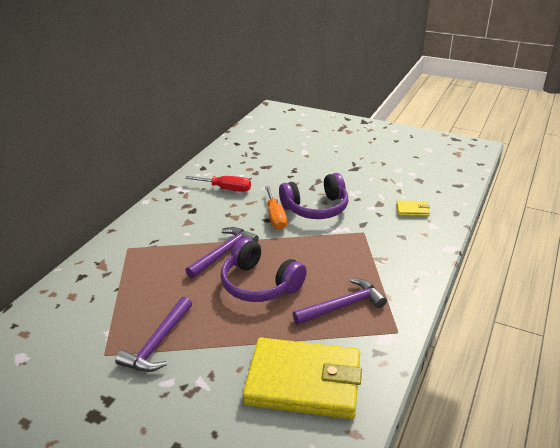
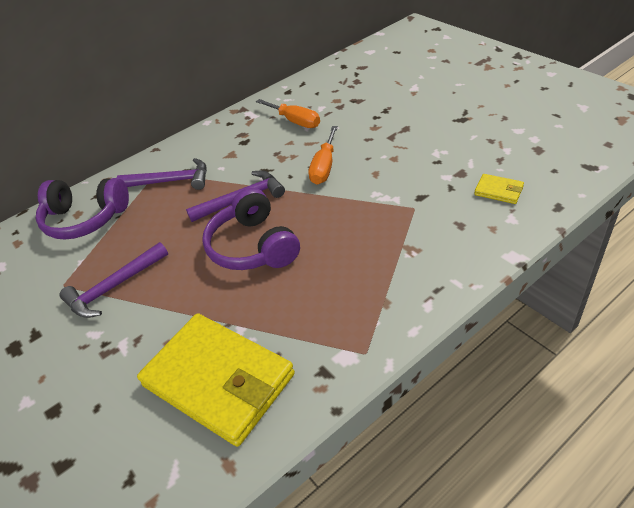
camera: 30 degrees right, 10 degrees up
red screwdriver [185,176,251,192] -> orange screwdriver [256,99,320,128]
purple headphones [279,173,348,219] -> purple headphones moved to [36,178,129,239]
purple hammer [293,278,387,325] -> purple hammer moved to [117,158,207,190]

